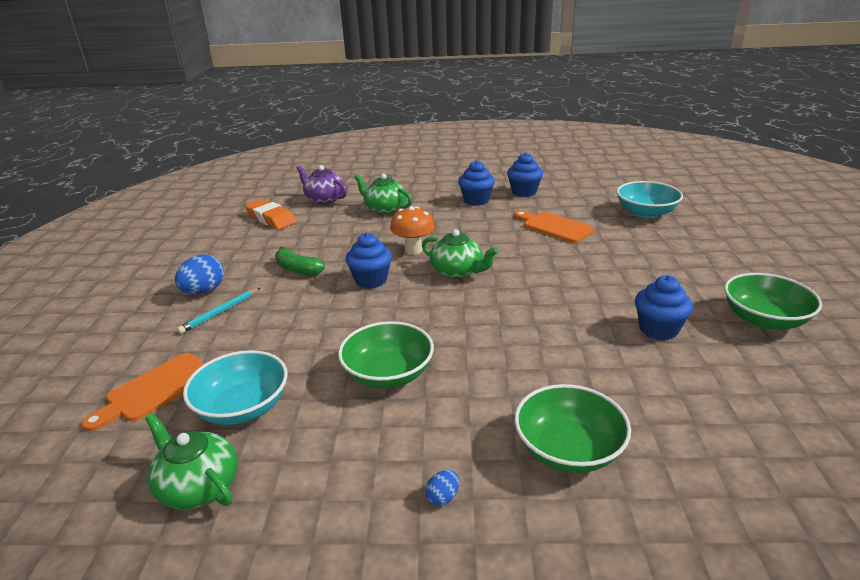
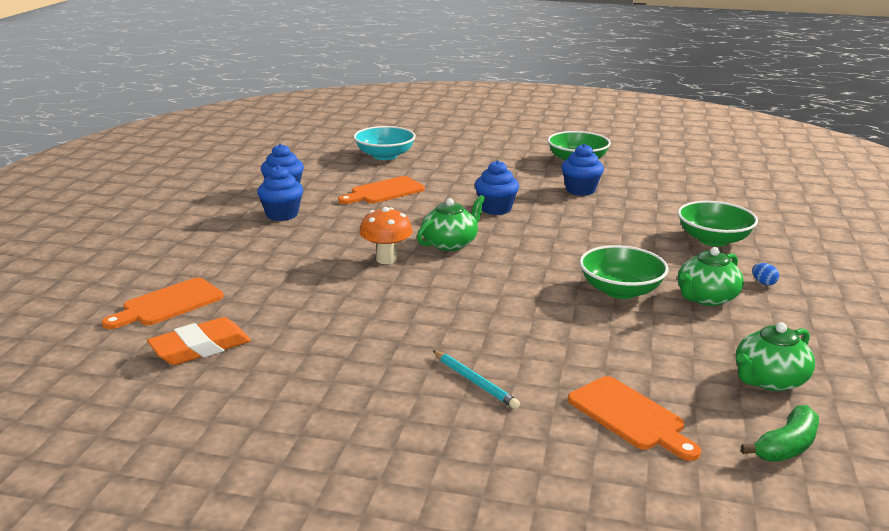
camera: 80 degrees left, 5 degrees down
blue egg [175,254,224,294] -> none
turquoise bowl [183,350,288,425] -> none
green banana [275,247,325,275] -> green banana moved to [741,405,819,462]
purple teapot [296,165,347,204] -> orange cutting board [102,277,224,329]
blue cupcake [346,233,392,289] -> blue cupcake moved to [475,160,519,215]
green teapot [354,174,412,214] -> green teapot moved to [678,247,744,306]

